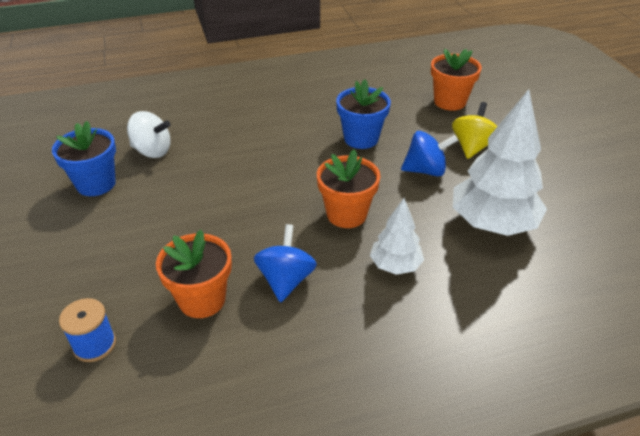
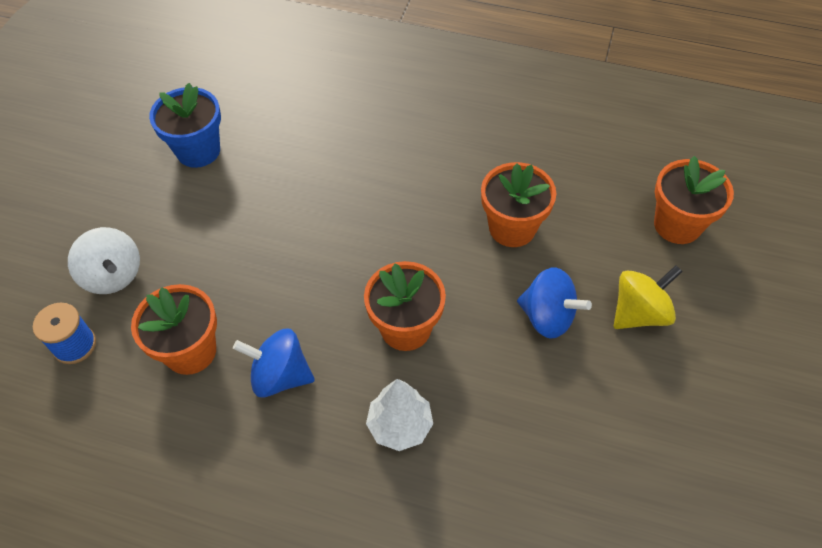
camera: 35 degrees right, 15 degrees up
white spinning top [127,111,171,158] -> white spinning top moved to [68,227,140,294]
blue spinning top [254,224,317,302] -> blue spinning top turned 120 degrees counterclockwise [233,329,315,398]
blue flower pot [336,79,391,149] -> orange flower pot [481,162,556,247]
white tree [453,89,547,236] -> none

